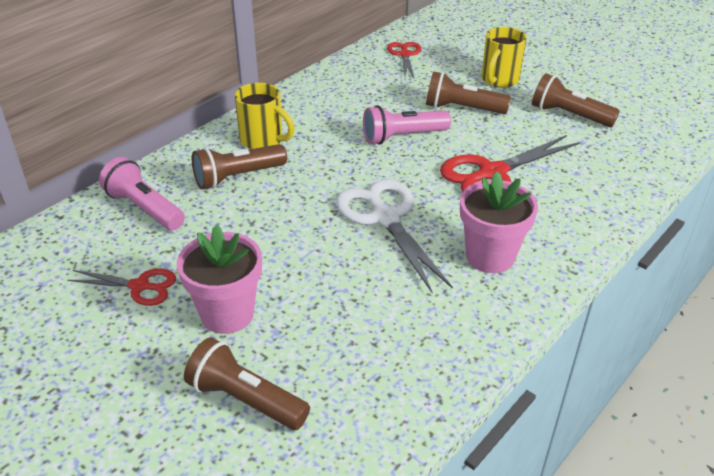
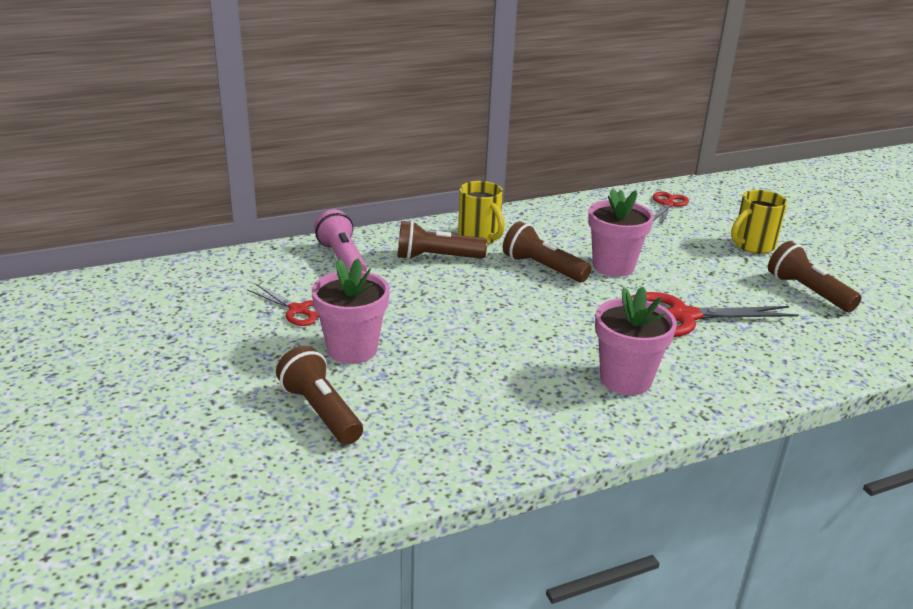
camera: 25 degrees right, 10 degrees down
white scissors [336,179,453,292] -> none
pink flashlight [363,105,451,145] -> pink flower pot [588,188,654,277]
brown flashlight [426,71,511,114] -> brown flashlight moved to [503,221,591,283]

